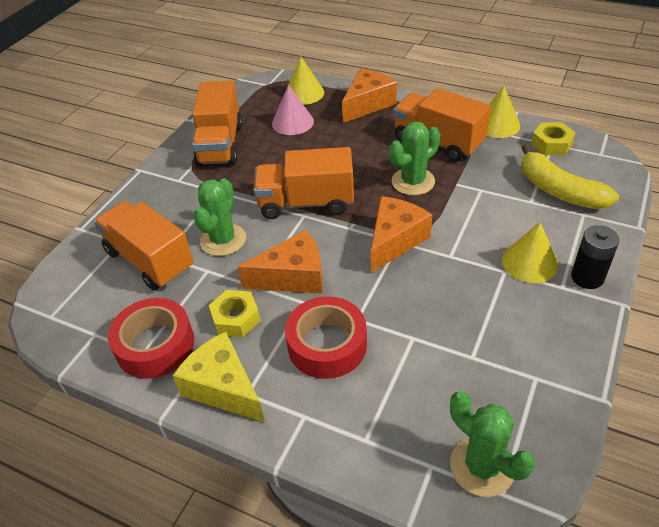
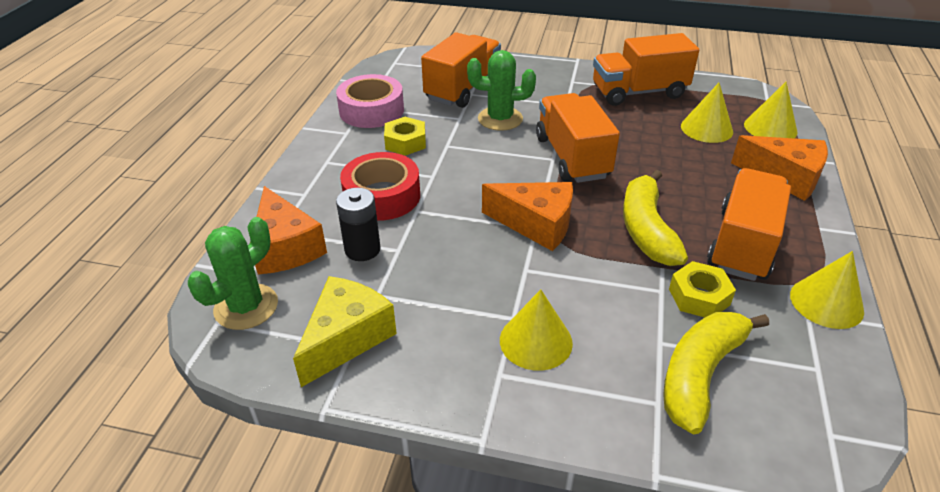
camera: 75 degrees right, 5 degrees down
red tape [108,298,194,379] -> pink tape [336,74,404,128]
yellow cheese [173,332,265,422] -> yellow cheese moved to [293,276,397,387]
orange cheese [237,230,323,294] -> orange cheese moved to [255,186,327,274]
pink cone [272,85,314,135] -> yellow cone [681,83,733,143]
green cactus [389,121,440,196] -> yellow banana [623,170,688,266]
yellow nut [531,122,576,155] -> yellow nut moved to [669,261,736,317]
black battery [571,225,620,289] -> black battery moved to [336,188,380,261]

